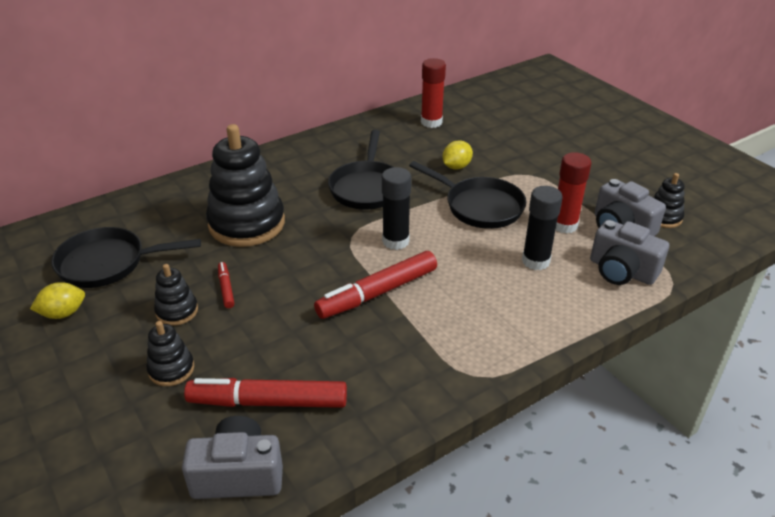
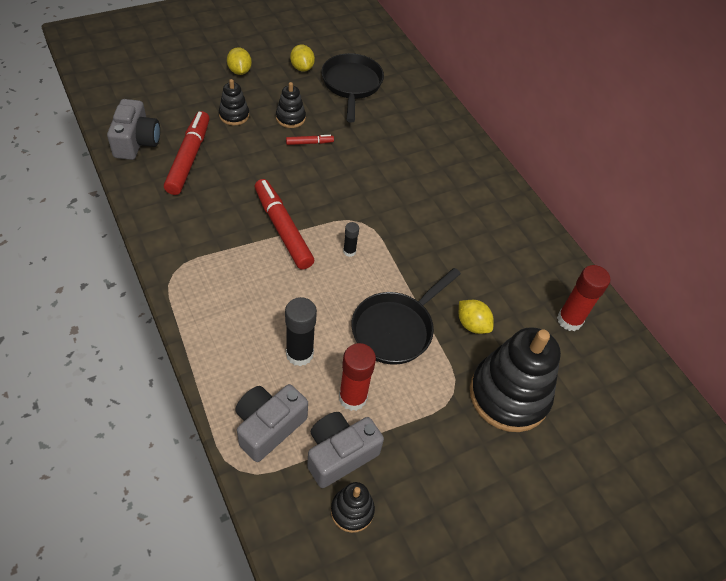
camera: 90 degrees right, 15 degrees up
black stacking toy [206,124,285,247] -> black stacking toy moved to [470,327,561,432]
black pan [328,130,393,210] -> none
black glue stick [382,167,411,250] -> black glue stick [343,222,359,257], size x0.52
none -> yellow lemon [227,47,252,75]

